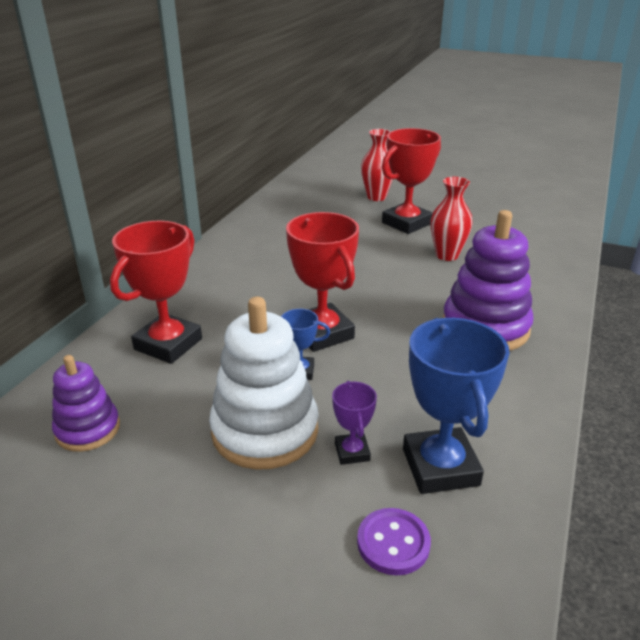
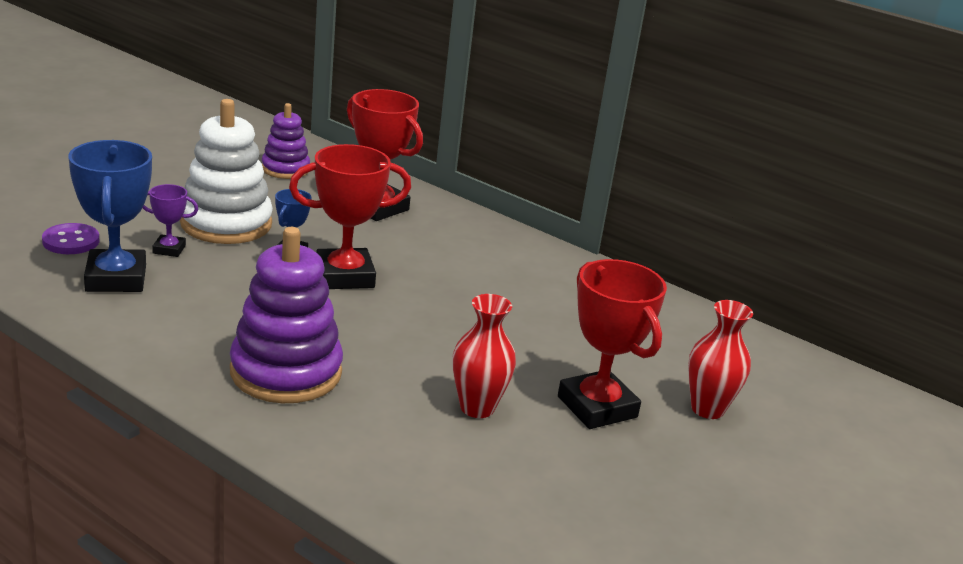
camera: 100 degrees right, 5 degrees down
blue trophy [403,318,509,494] -> blue trophy turned 75 degrees clockwise [68,140,152,292]

